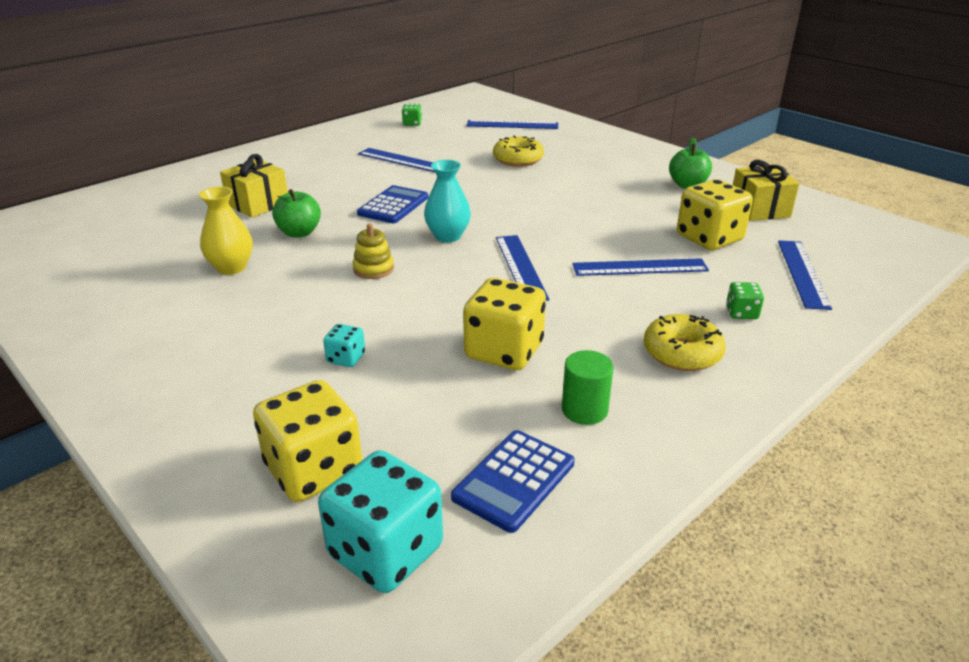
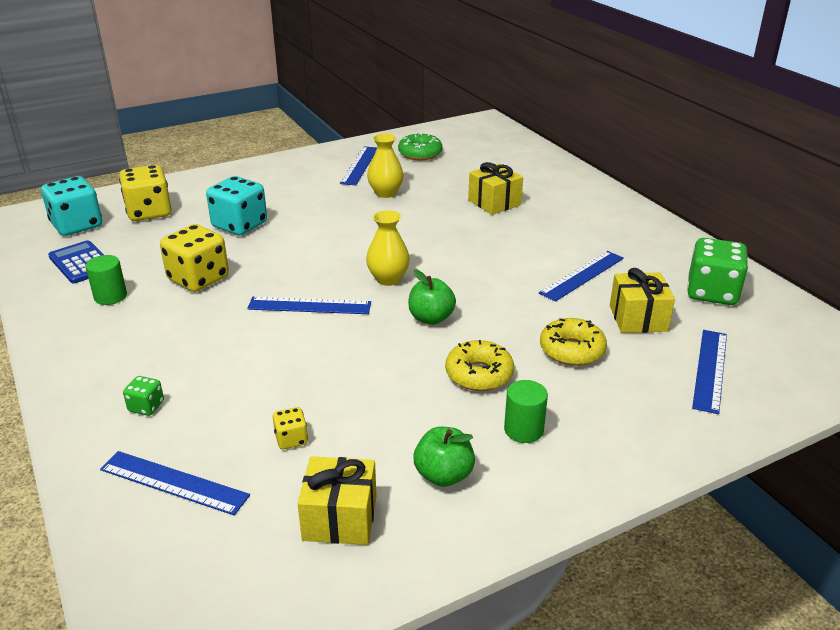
camera: 105 degrees right, 0 degrees up
green apple [272,189,321,238] -> green apple moved to [408,269,456,325]
turquoise dice [323,324,365,367] -> turquoise dice [206,176,267,235], size x2.11
yellow stacking toy [353,223,394,279] -> none
blue calculator [357,185,428,223] -> none
green dice [402,104,422,126] -> green dice [687,238,748,305], size x2.11
turquoise vase [424,160,471,243] -> yellow vase [366,210,410,286]
blue ruler [572,258,709,276] -> blue ruler moved to [340,146,377,185]
yellow donut [644,314,726,371] -> yellow donut moved to [445,340,514,391]
yellow dice [677,179,753,250] -> yellow dice [273,407,308,449], size x0.47
none -> green donut [398,132,443,160]
none -> green cylinder [504,380,548,443]
none -> yellow gift [610,268,675,333]

